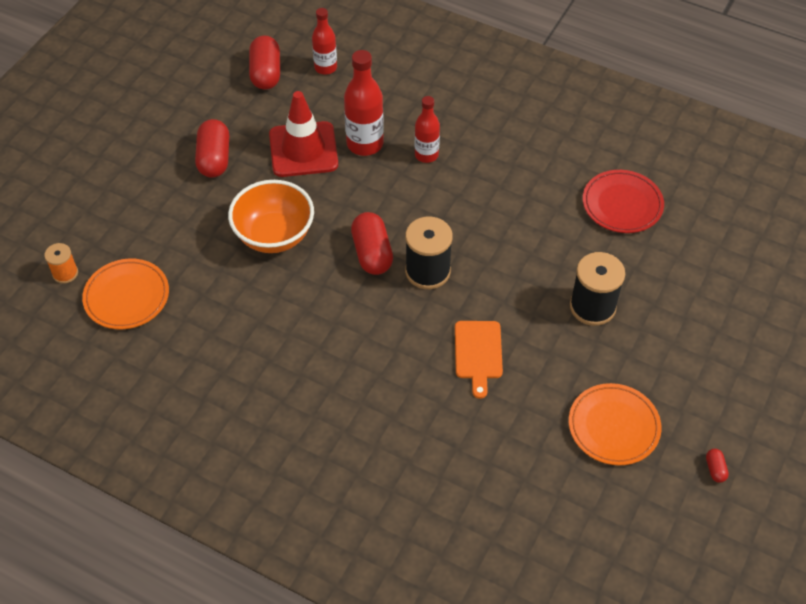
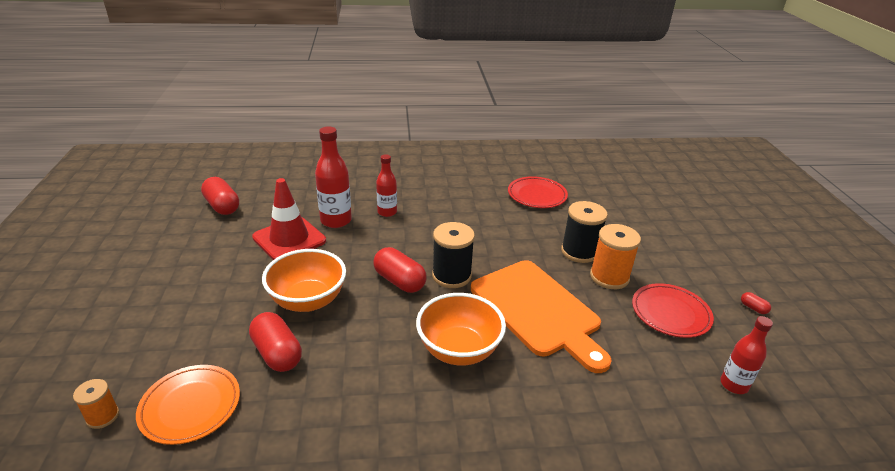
camera: 35 degrees left, 20 degrees down
red capsule [195,119,229,178] -> red capsule moved to [249,312,302,372]
red bottle [312,8,337,75] -> red bottle moved to [720,316,773,394]
orange cutting board [455,321,503,399] -> orange cutting board [471,260,612,373], size x2.02
orange plate [569,383,662,465] -> red plate [632,283,714,338]
none -> orange bowl [416,293,506,365]
none -> orange spool [590,224,641,289]

